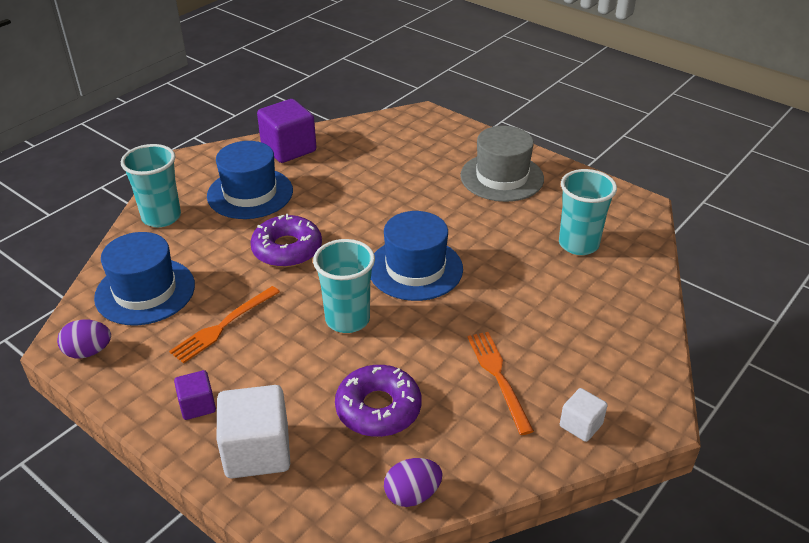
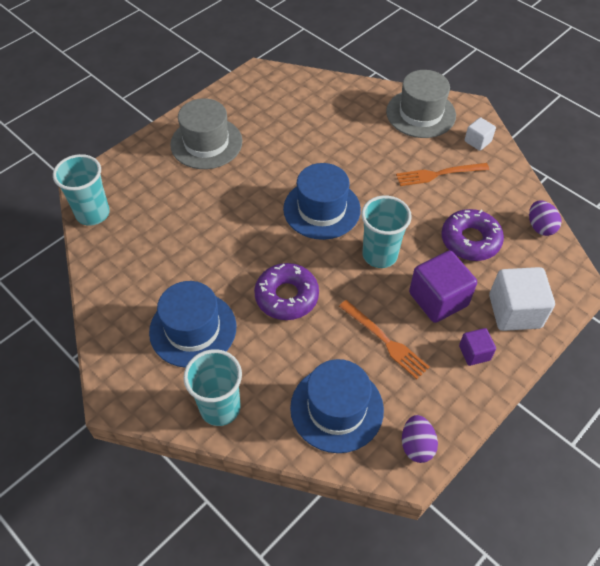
camera: 85 degrees left, 15 degrees up
purple cube [257,99,316,163] -> purple cube moved to [409,251,477,323]
turquoise cup [559,169,617,255] -> turquoise cup moved to [53,154,110,226]
none -> grey hat [386,70,456,138]

